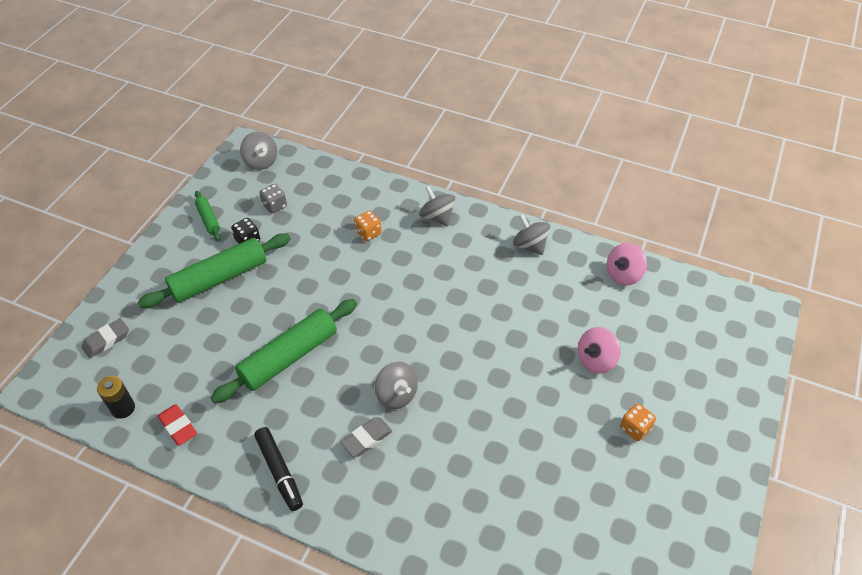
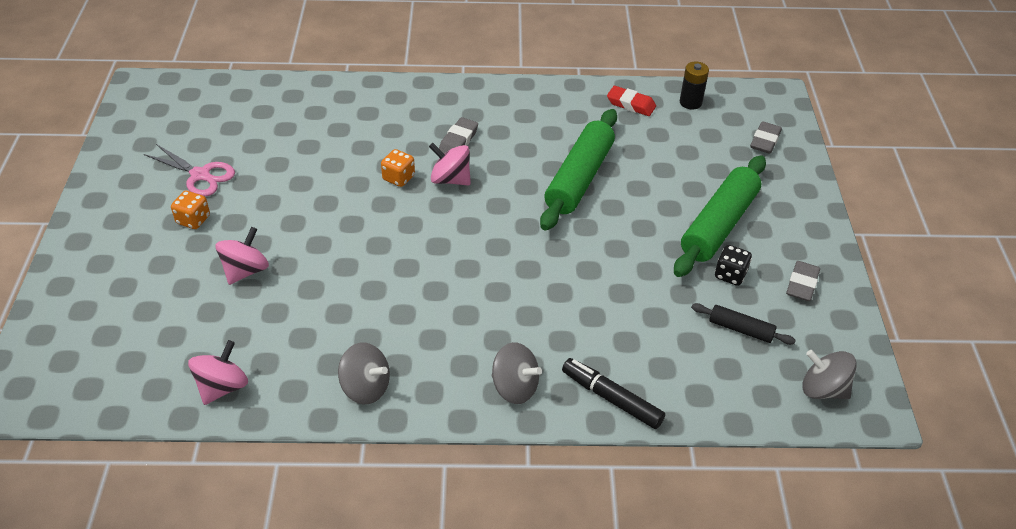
camera: 155 degrees right, 5 degrees down
green rolling pin [195,191,221,241] -> grey eraser [786,261,820,301]
black marker [254,427,303,511] -> black marker moved to [562,358,665,429]
grey dice [260,184,287,214] -> black rolling pin [691,303,796,345]
orange dice [354,210,382,241] -> orange dice moved to [381,149,415,187]
grey spinning top [375,362,418,409] -> pink spinning top [429,143,471,186]
none -> pink scissors [144,144,235,196]

